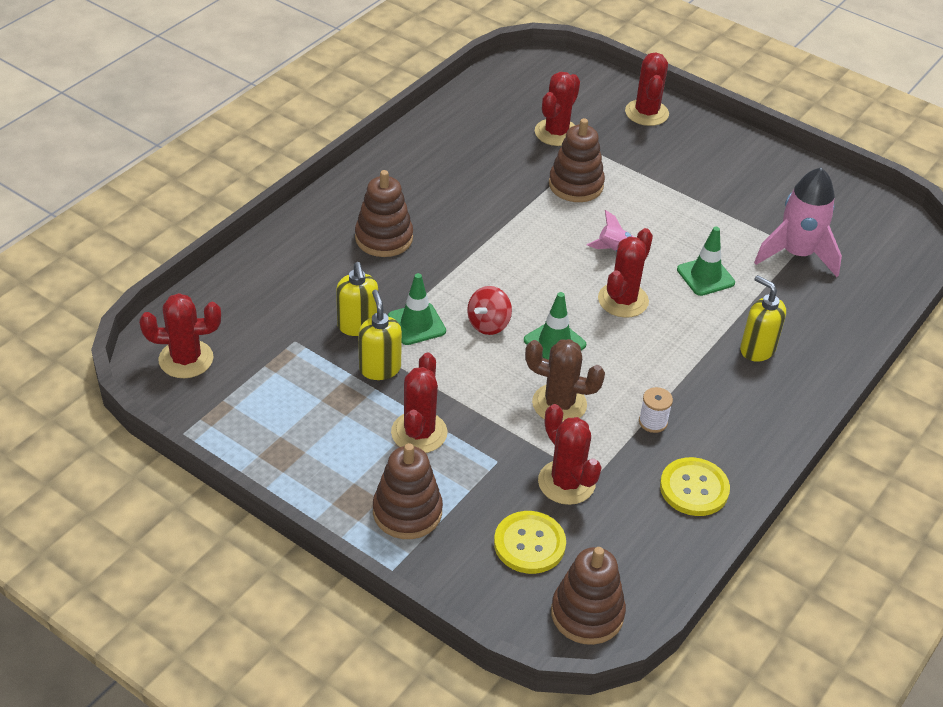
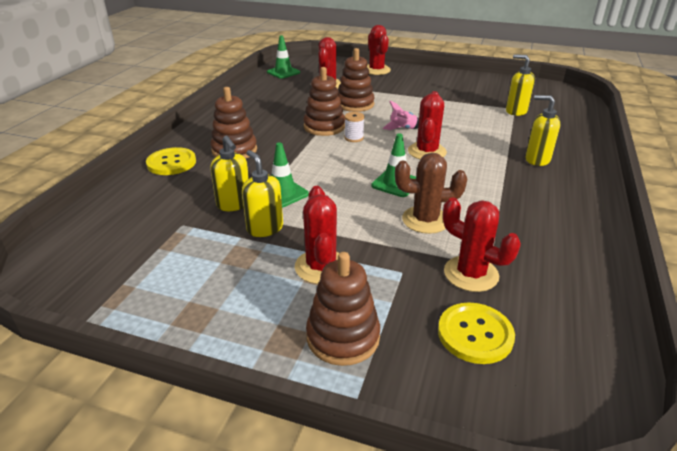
camera: 15 degrees left, 10 degrees down
red cactus [139,293,221,378] -> none
red spinning top [467,286,512,335] -> none
brown stacking toy [551,547,626,645] -> brown stacking toy moved to [303,67,345,136]
white spool [639,387,673,433] -> white spool moved to [344,112,364,142]
yellow button [660,457,730,516] -> yellow button moved to [146,147,196,175]
green traffic cone [677,227,735,296] -> green traffic cone moved to [267,35,300,79]
pink rocket [754,167,842,277] -> yellow soap dispenser [506,54,535,116]

